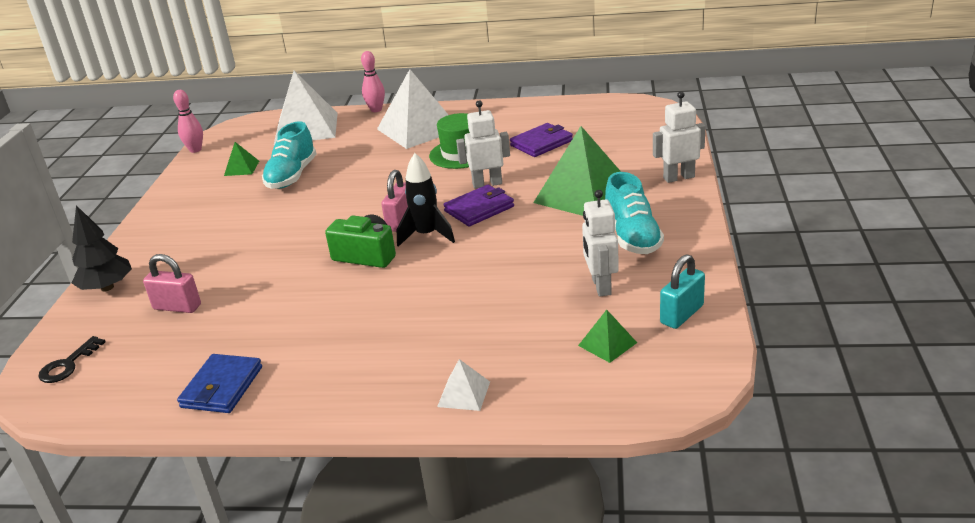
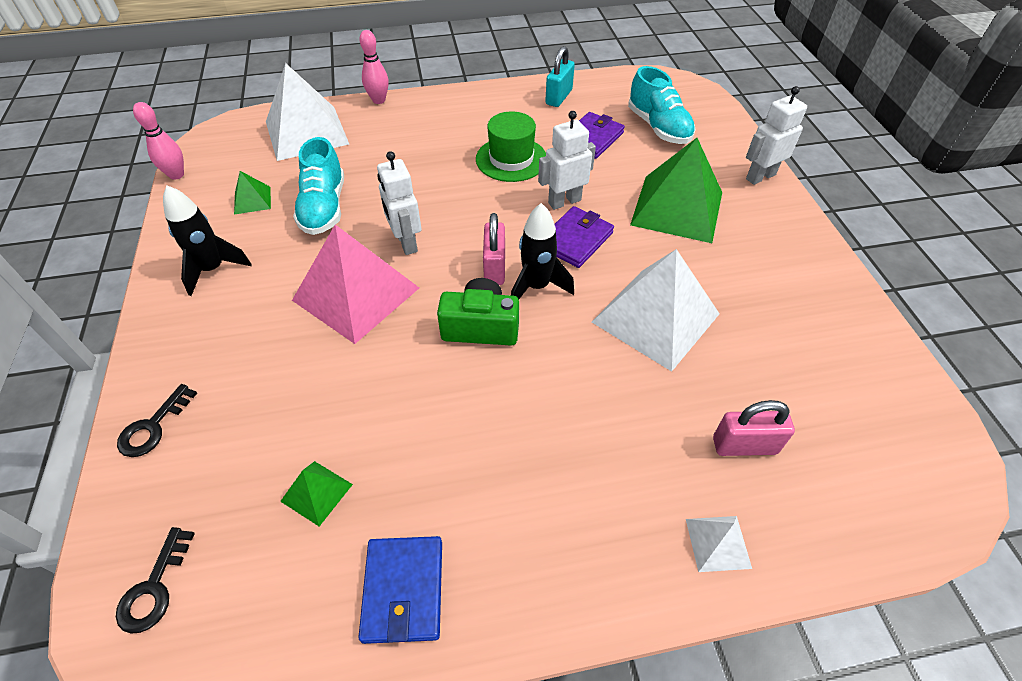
camera: 20 degrees left, 20 degrees up
black tree [72,205,132,291] -> black key [117,384,197,457]
pink padlock [143,254,201,313] -> pink padlock moved to [713,400,795,456]
white pyramid [377,69,448,149] -> white pyramid moved to [592,249,720,372]
green pyramid [578,310,637,363] -> green pyramid moved to [280,461,353,526]
white robot [582,190,619,297] -> white robot moved to [377,151,422,255]
turquoise shoe [605,172,664,254] -> turquoise shoe moved to [628,66,695,144]
turquoise padlock [660,254,705,329] -> turquoise padlock moved to [545,46,575,107]
none -> black rocket [163,185,252,296]
none -> pink pyramid [292,225,419,344]

